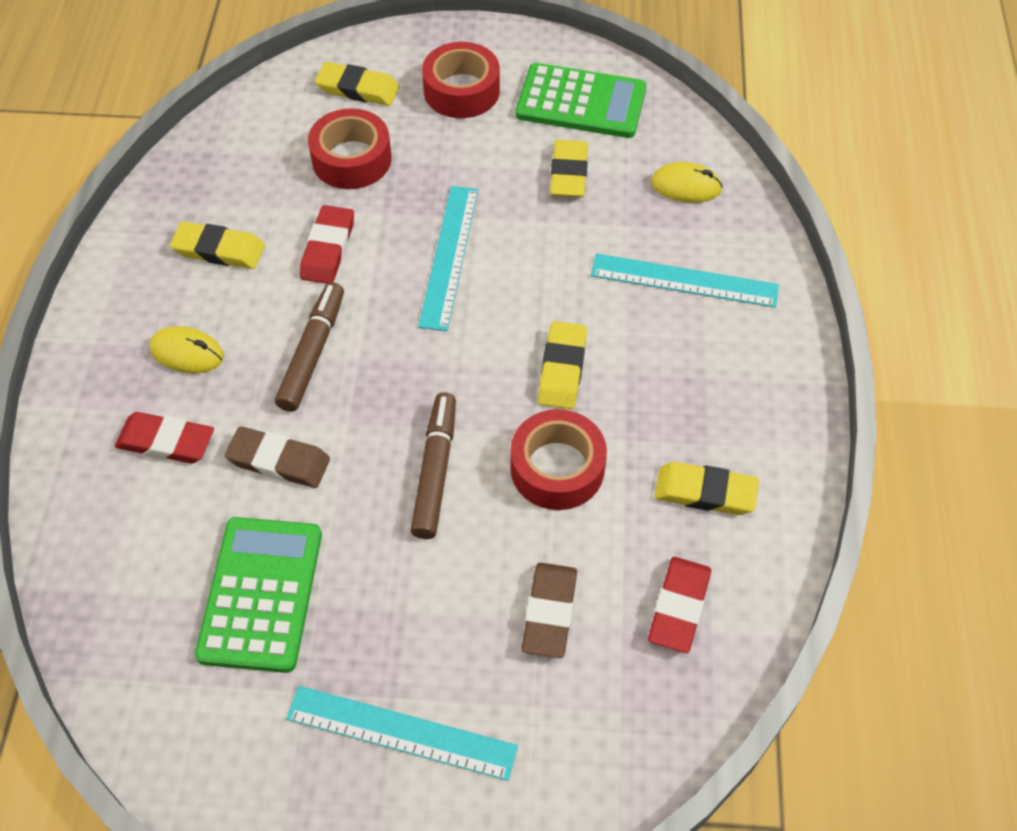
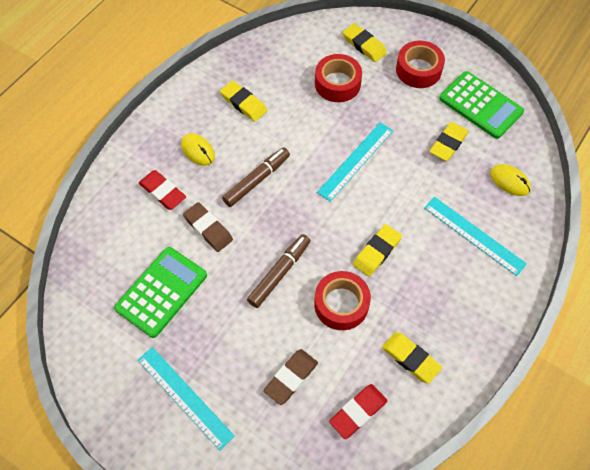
camera: 30 degrees right, 5 degrees up
red eraser [300,205,354,284] -> none

